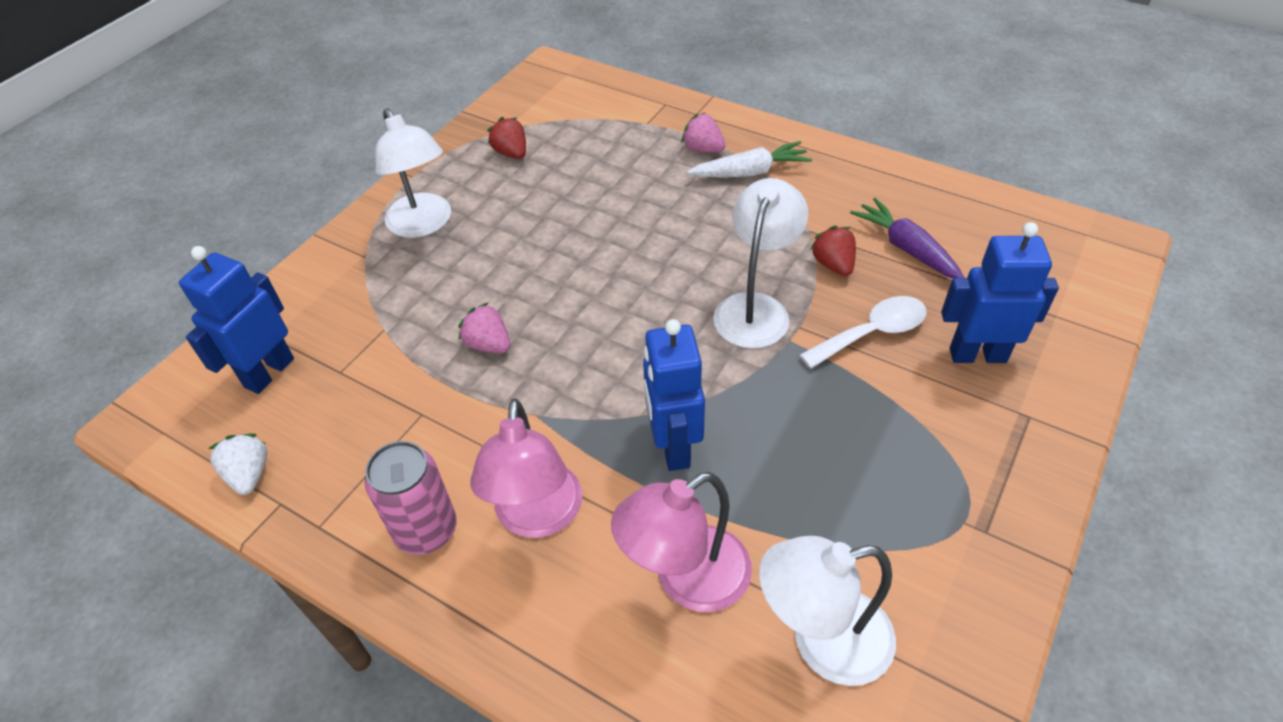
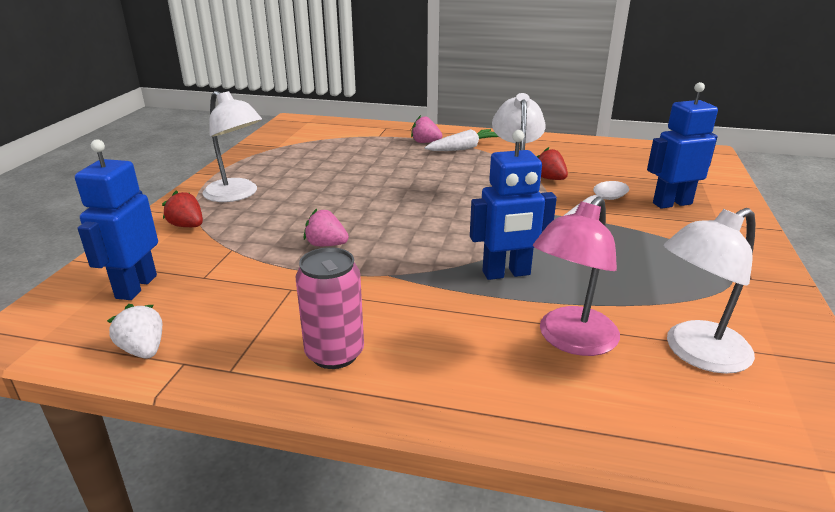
camera: 20 degrees left, 20 degrees down
pink lamp [470,398,582,538] -> none
red strawberry [487,117,526,159] -> red strawberry moved to [162,191,203,227]
blue robot [643,319,705,471] -> blue robot turned 75 degrees counterclockwise [470,130,557,280]
purple carrot [850,198,965,279] -> none

